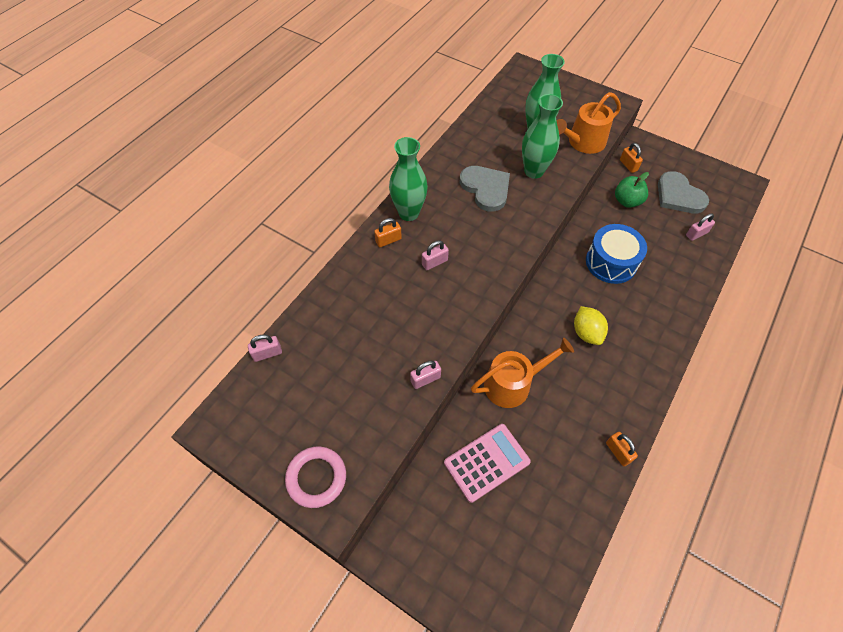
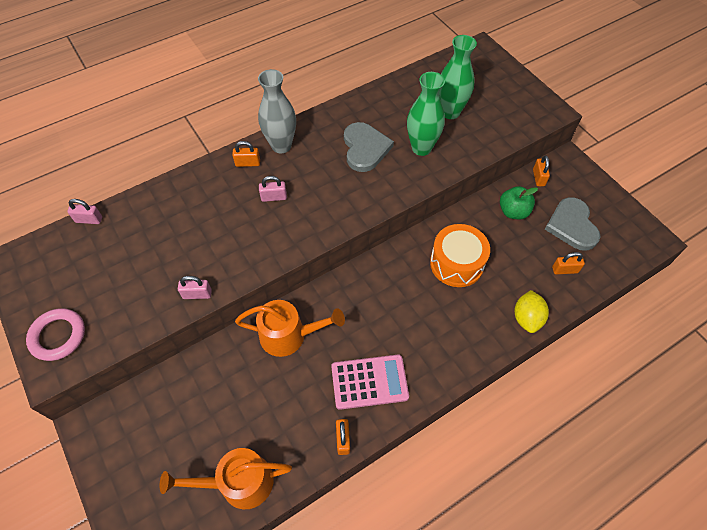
camera: 25 degrees right, 0 degrees up
green vase [389,137,428,221] -> grey vase [258,69,296,154]
pink calculator [444,424,531,503] -> pink calculator moved to [331,355,409,410]
orange watering can [557,92,621,154] -> orange watering can moved to [160,448,292,509]
yellow lemon [574,306,608,345] -> yellow lemon moved to [514,290,549,333]
blue drum [586,224,647,284] -> orange drum [430,224,490,287]
pink padlock [686,213,715,241] -> orange padlock [552,252,585,275]

